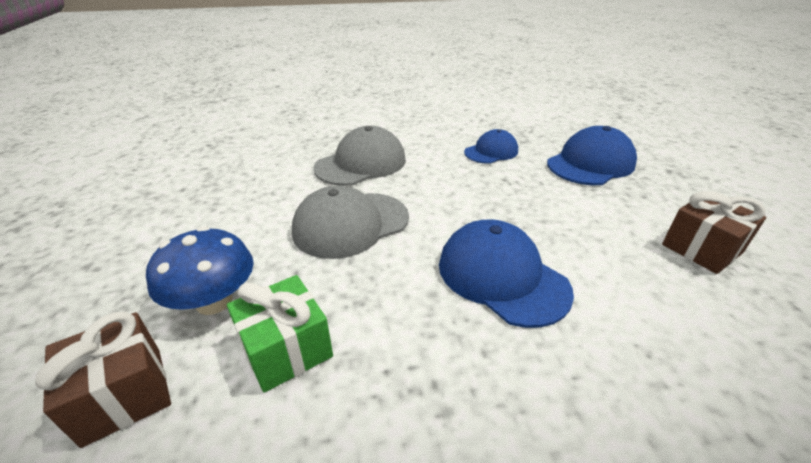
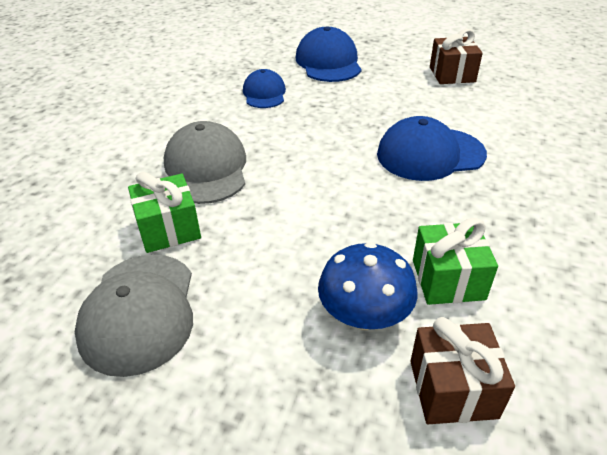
camera: 60 degrees left, 5 degrees up
grey cap [292,185,409,259] -> grey cap moved to [75,255,193,377]
none -> green gift [128,172,201,253]

